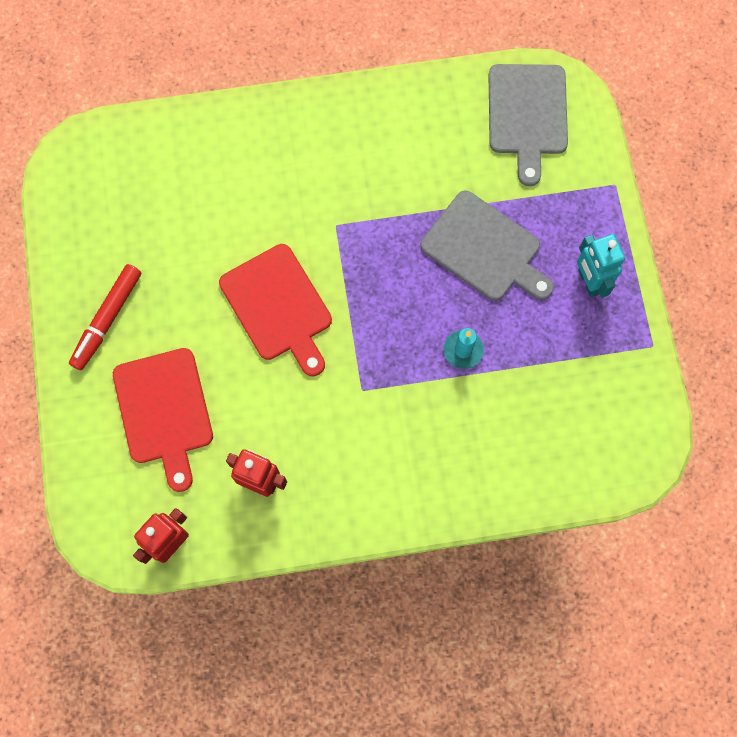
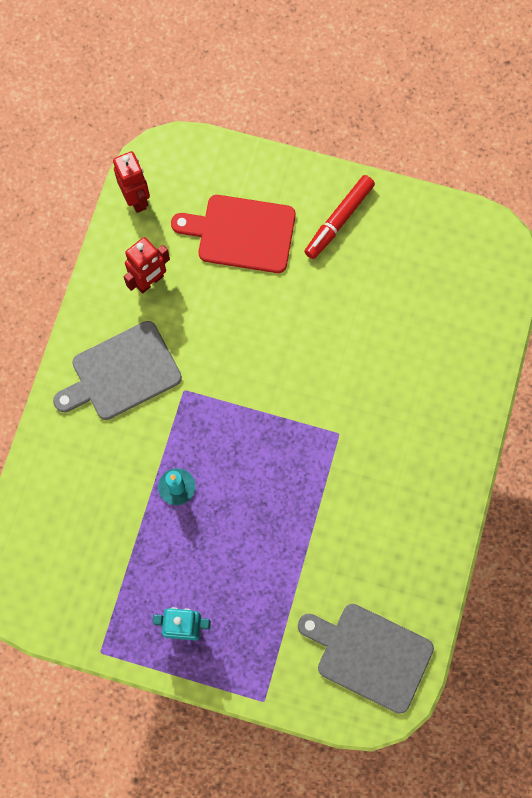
camera: 115 degrees right, 0 degrees up
red marker [69,264,141,370] -> red marker turned 105 degrees counterclockwise [304,175,375,259]
red cutting board [219,244,332,376] -> none
grey cutting board [420,191,554,301] -> grey cutting board moved to [53,321,182,420]

